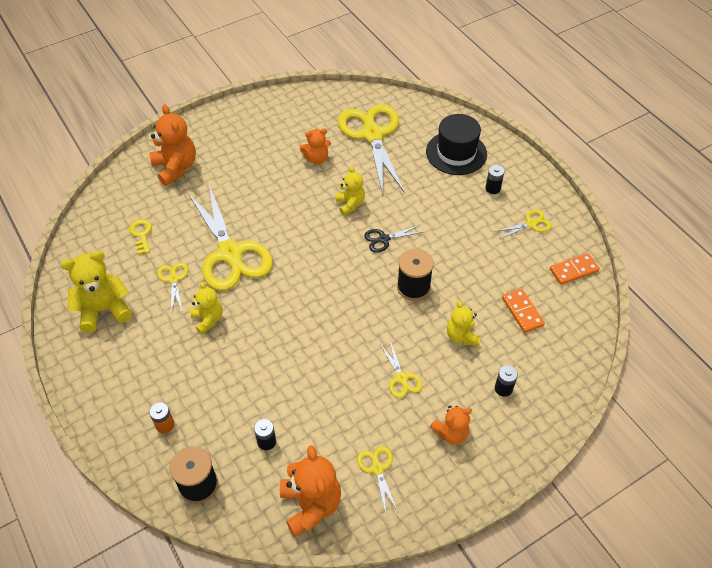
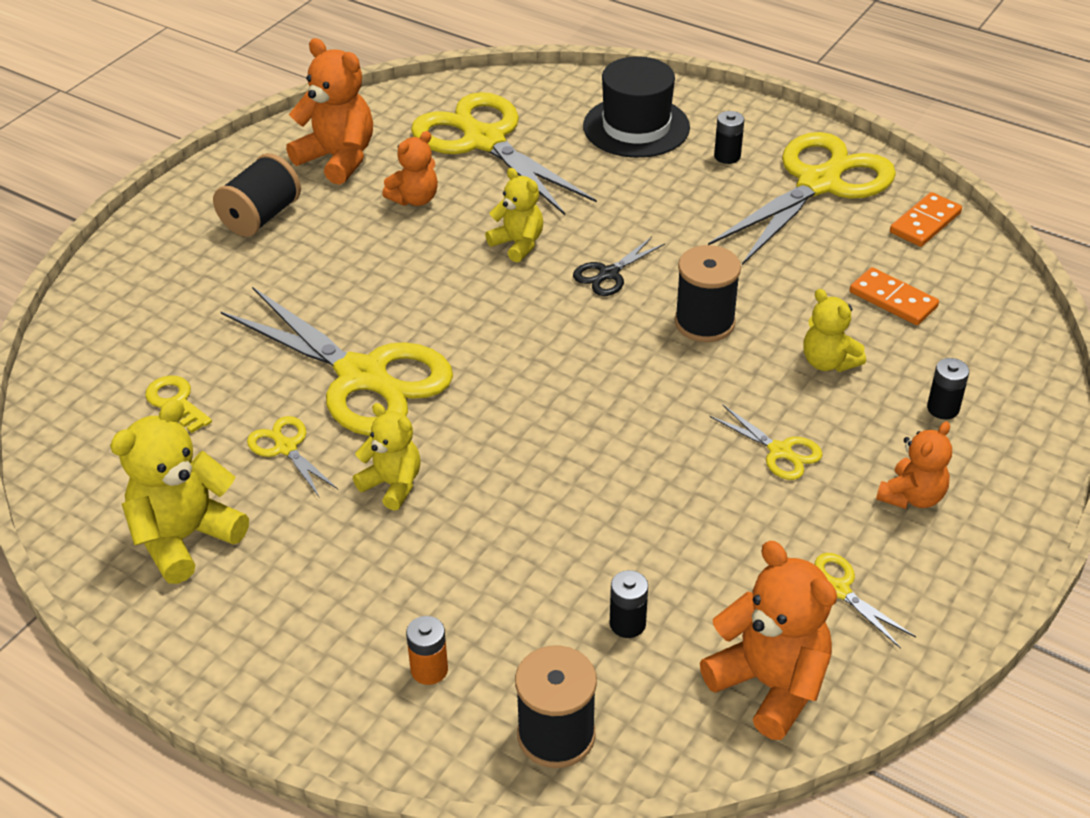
camera: 25 degrees left, 10 degrees down
orange teddy bear [149,104,196,186] -> orange teddy bear moved to [286,38,373,185]
yellow scissors [494,209,552,239] -> yellow scissors [708,132,896,265], size x2.32
none -> black spool [213,153,301,237]

